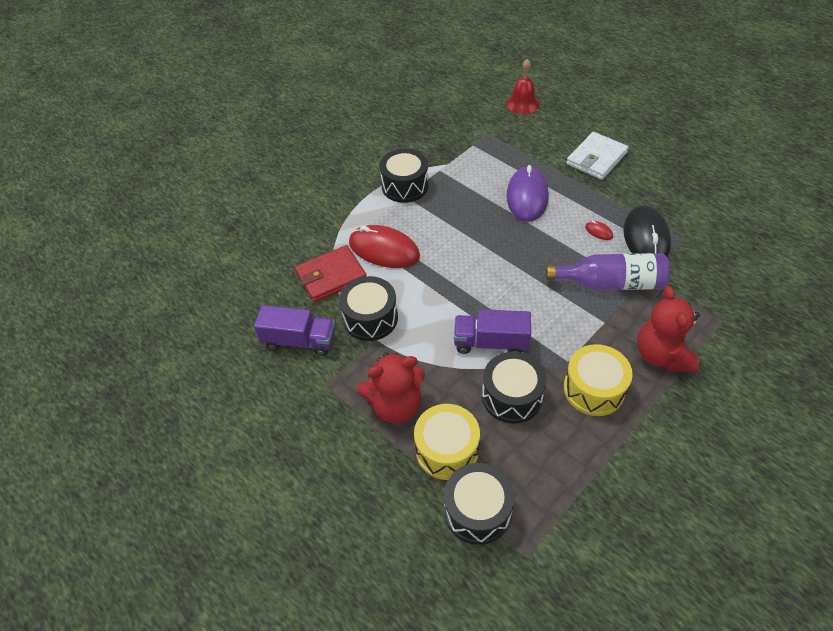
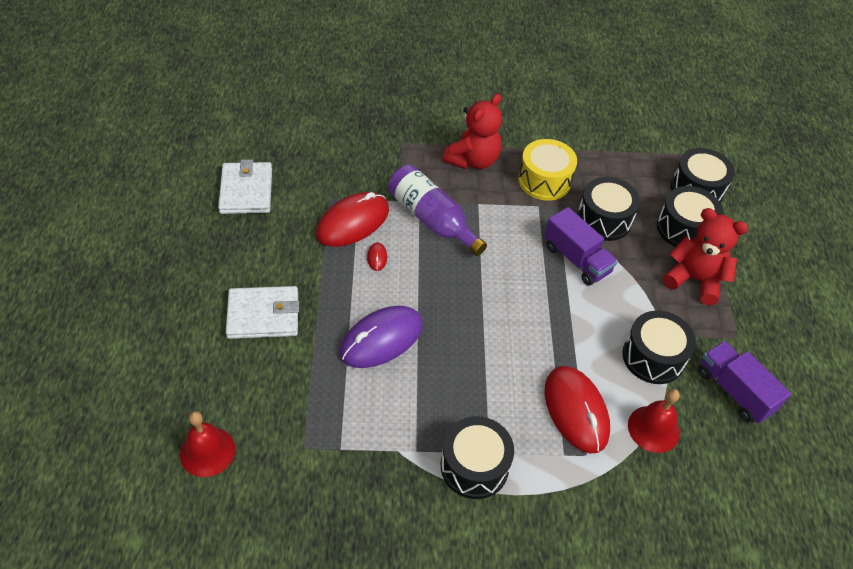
camera: 140 degrees left, 0 degrees up
red wallet [295,245,366,302] -> red bell [628,389,680,453]
yellow drum [414,404,480,480] -> black drum [657,186,723,247]
black mouse [623,205,671,258] -> red mouse [316,192,389,247]
none -> white wallet [218,160,272,214]

